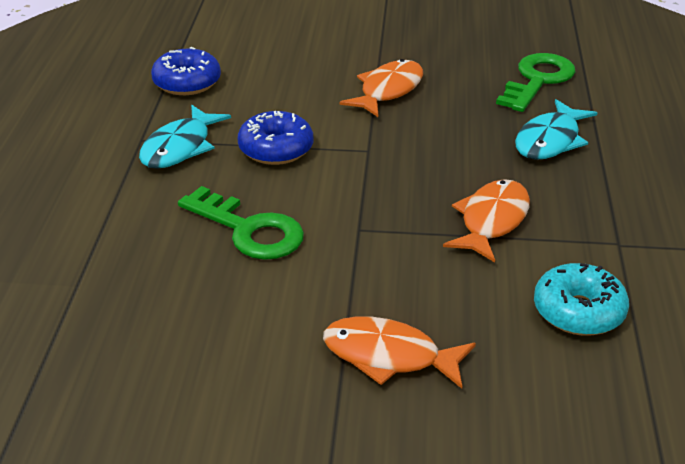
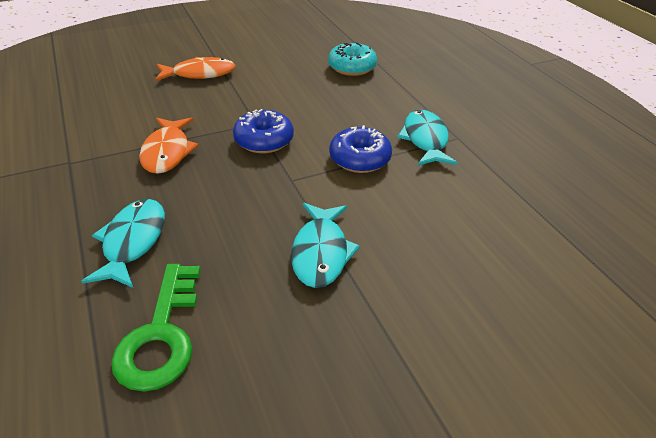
camera: 150 degrees right, 5 degrees up
blue donut [151,47,221,95] -> blue donut moved to [233,109,294,153]
green key [178,186,304,260] -> none
orange fish [339,59,423,117] -> turquoise fish [291,203,360,288]
turquoise donut [534,263,629,336] -> turquoise donut moved to [328,42,377,76]

